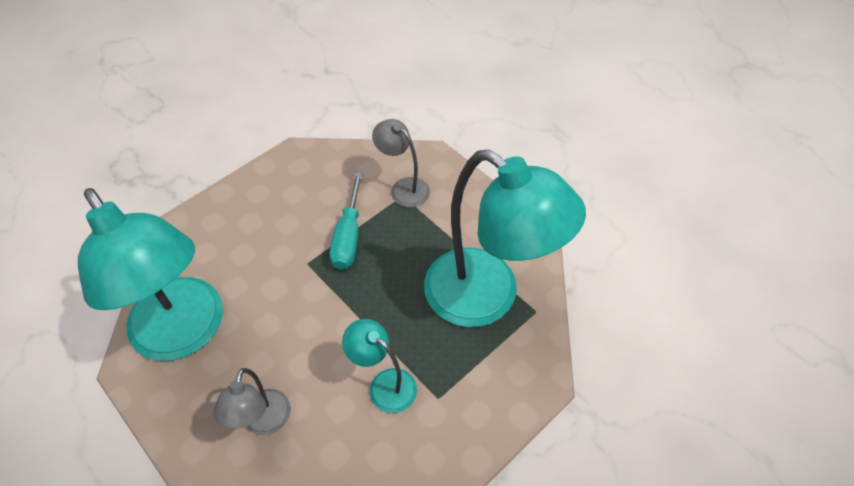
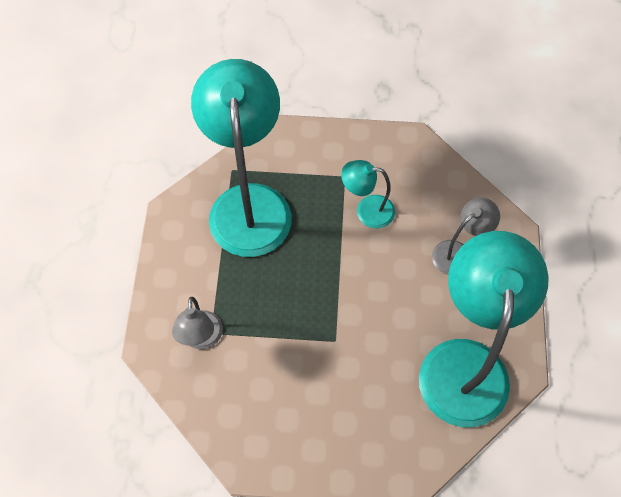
camera: 135 degrees left, 10 degrees up
turquoise screwdriver [330,172,363,270] -> none
turquoise lamp [342,319,417,413] -> turquoise lamp turned 105 degrees clockwise [341,160,395,228]

